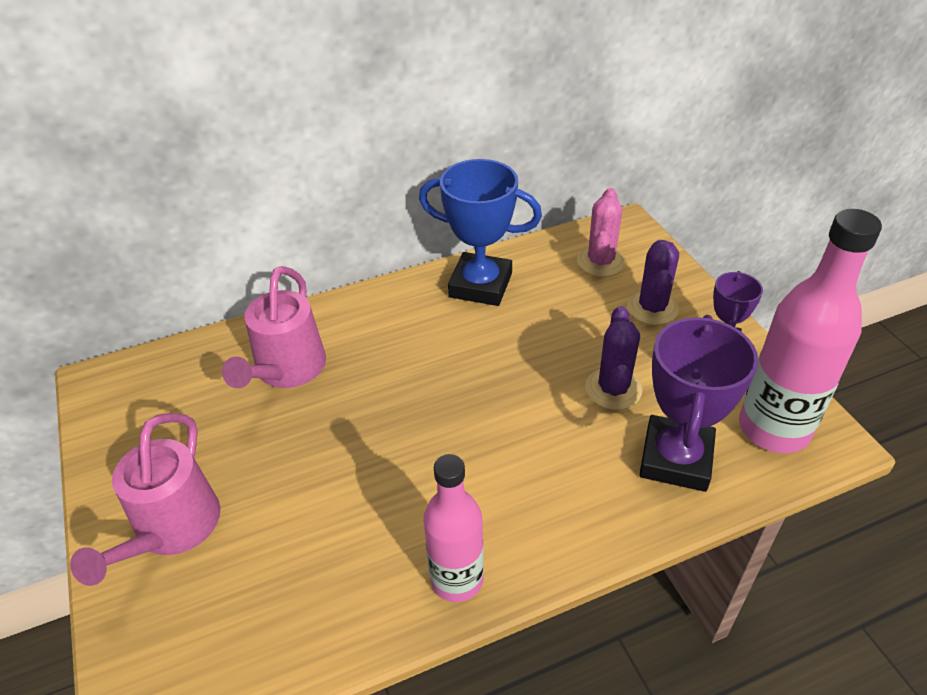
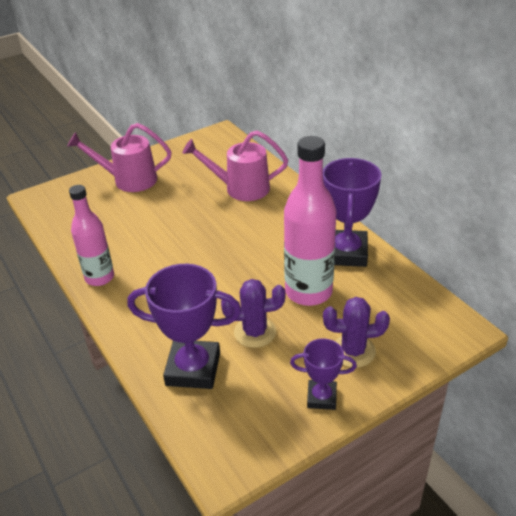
camera: 80 degrees right, 5 degrees down
blue trophy [419,159,542,306] -> purple trophy [323,158,382,267]
pink cactus [577,188,625,277] -> none
pink bottle [739,209,882,453] -> pink bottle moved to [284,136,337,306]

